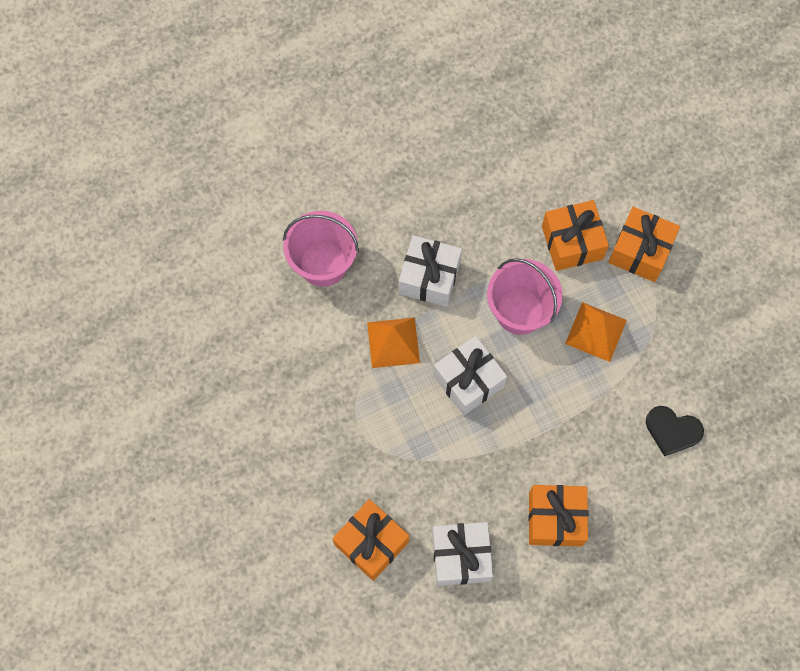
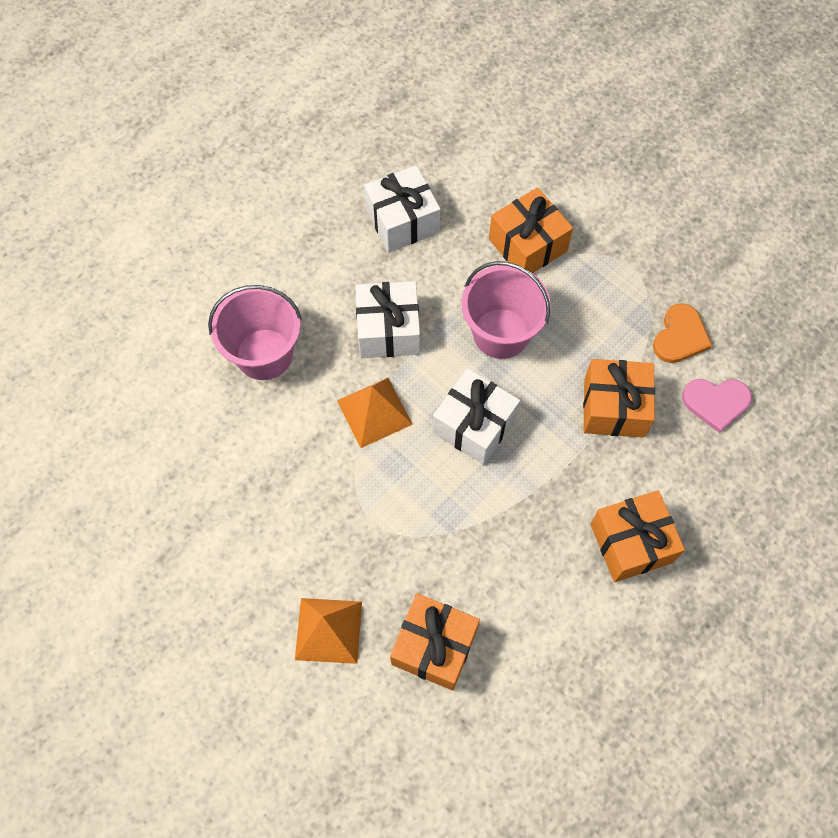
camera: 20 degrees left, 5 degrees down
white gift [432,522,493,586] -> white gift moved to [364,165,440,253]
orange pyramid [565,302,627,362] -> orange pyramid moved to [295,598,362,664]
orange gift [608,207,680,282] -> orange gift moved to [583,359,655,438]
black heart [646,406,704,457] -> pink heart [682,379,752,433]
none -> orange heart [653,303,712,363]

